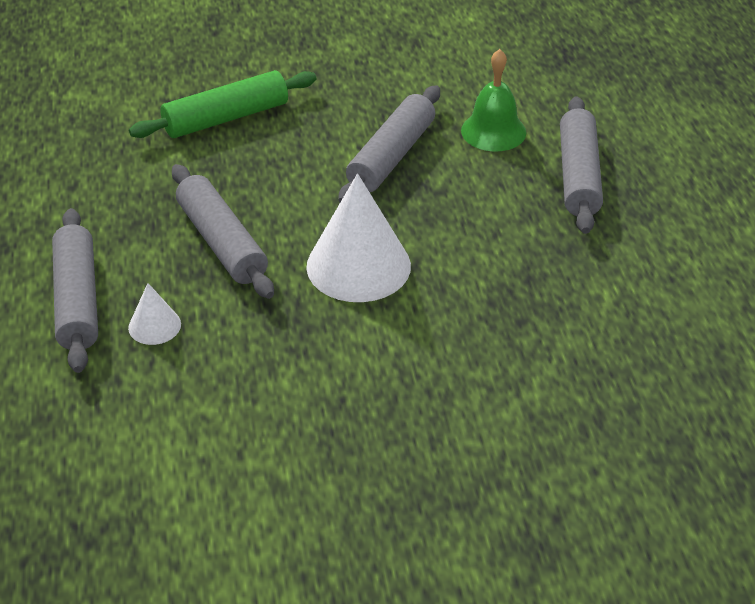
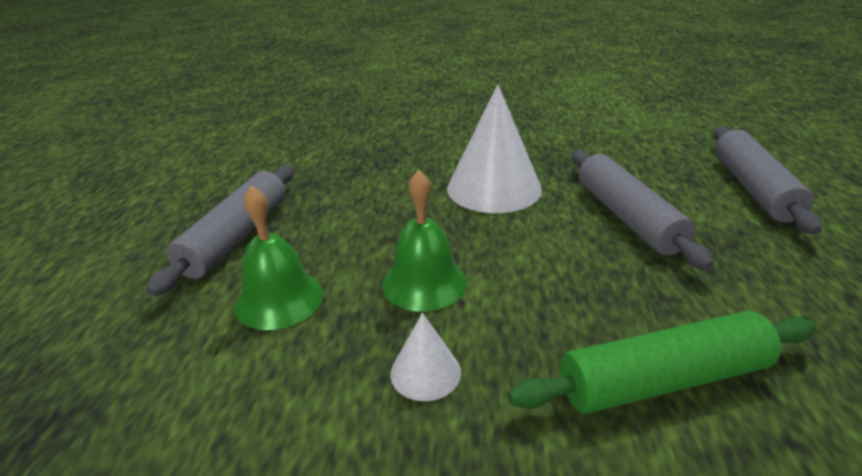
camera: 165 degrees left, 10 degrees down
white cone [128,283,181,345] -> white cone moved to [390,313,461,401]
grey rolling pin [338,85,440,203] -> green bell [382,170,467,311]

